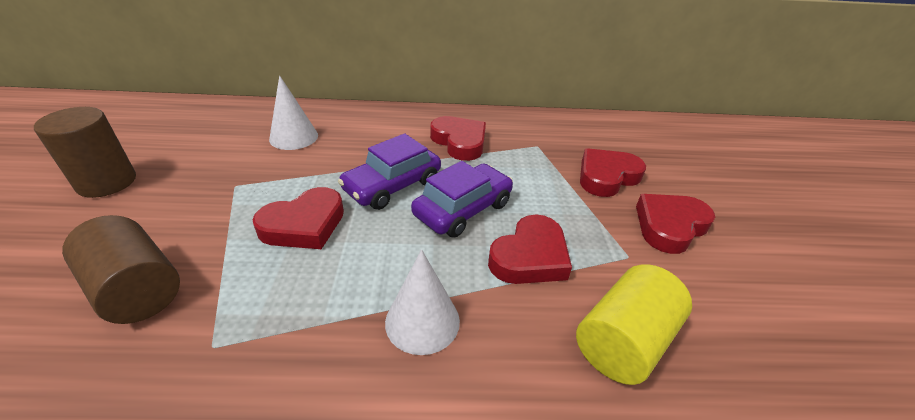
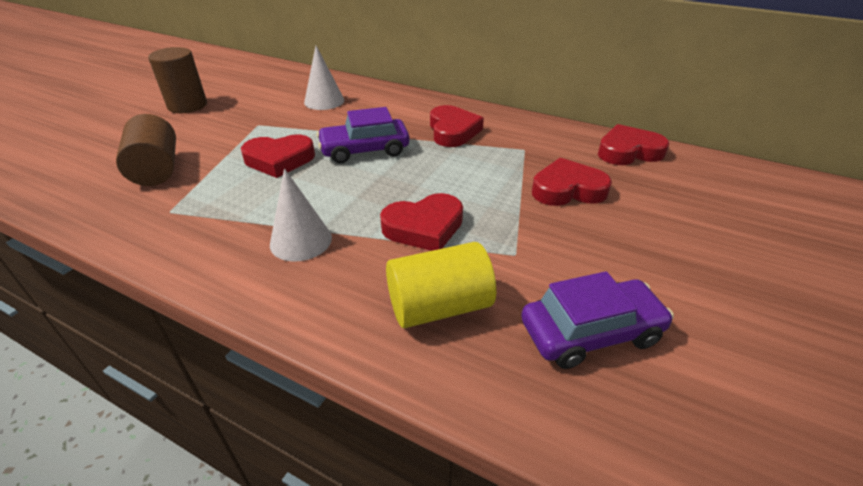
camera: 30 degrees right, 0 degrees up
purple car [411,161,513,238] -> purple car moved to [521,271,674,369]
red heart [636,194,715,254] -> red heart moved to [598,124,669,165]

